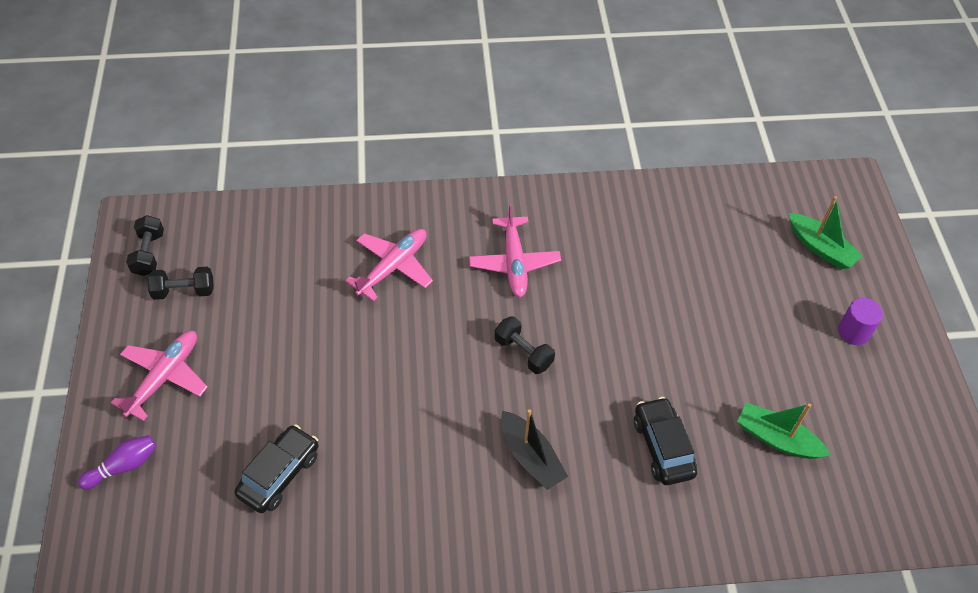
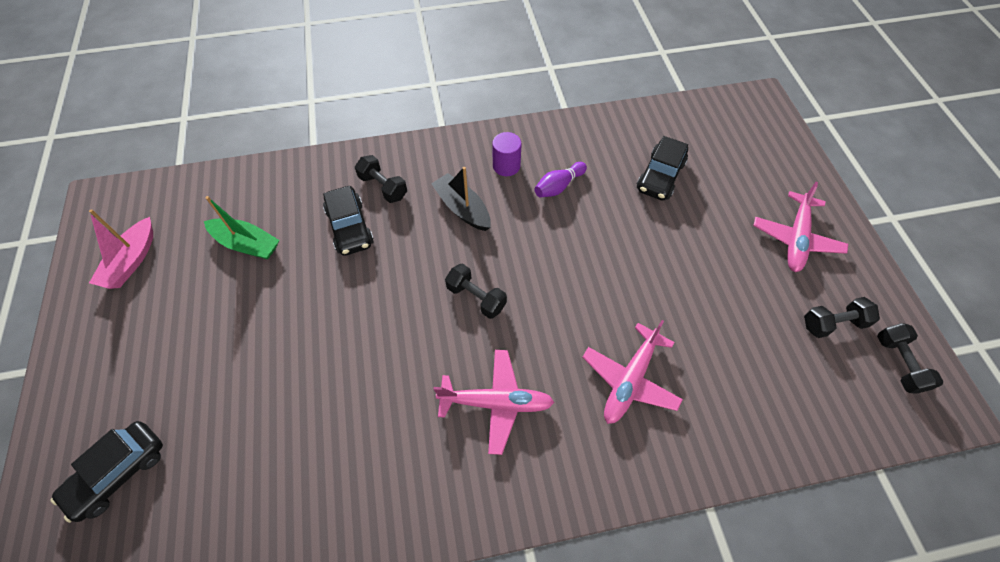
camera: 175 degrees right, 5 degrees up
purple bowling pin [78,435,157,489] -> purple bowling pin moved to [534,162,587,197]
pink plane [469,203,561,297] -> pink plane turned 105 degrees clockwise [433,350,554,455]
green boat [789,196,863,269] -> black car [50,421,163,523]
purple cylinder [838,298,883,345] -> purple cylinder moved to [492,132,522,176]
none -> pink boat [89,209,153,289]
none -> black dumbbell [355,155,407,203]

